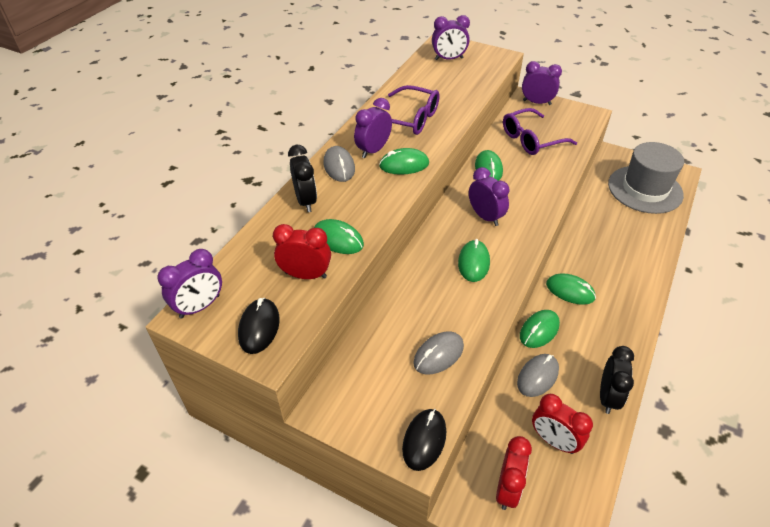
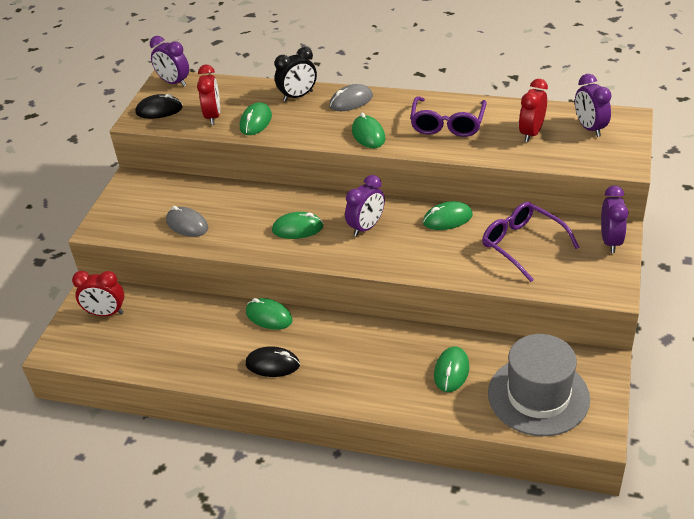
camera: 80 degrees right, 5 degrees down
purple clock [354,98,392,158] -> none
black mouse [402,409,446,471] -> black mouse moved to [246,346,300,377]
grey mouse [517,354,559,397] -> none
red clock [532,394,593,454] -> red clock moved to [519,79,548,142]
green mouse [546,274,596,305] -> green mouse moved to [434,347,469,392]
black clock [600,346,634,414] -> none

